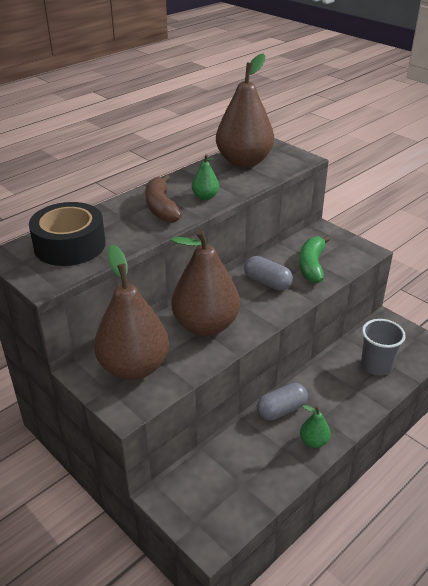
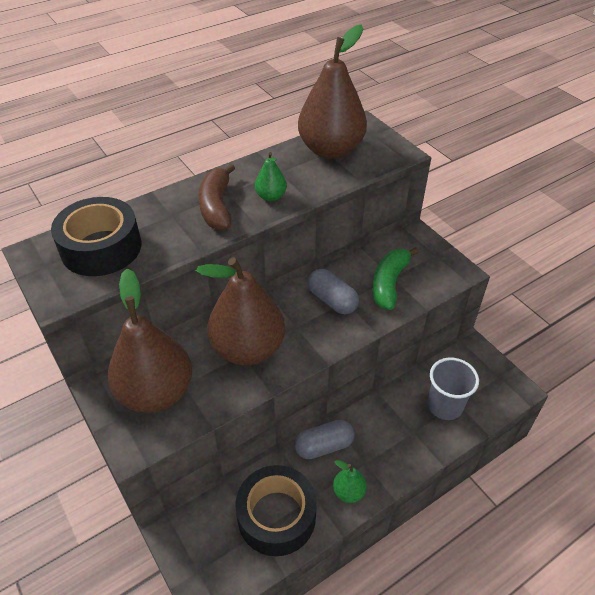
camera: 10 degrees right, 10 degrees up
none -> black tape [235,465,317,556]

